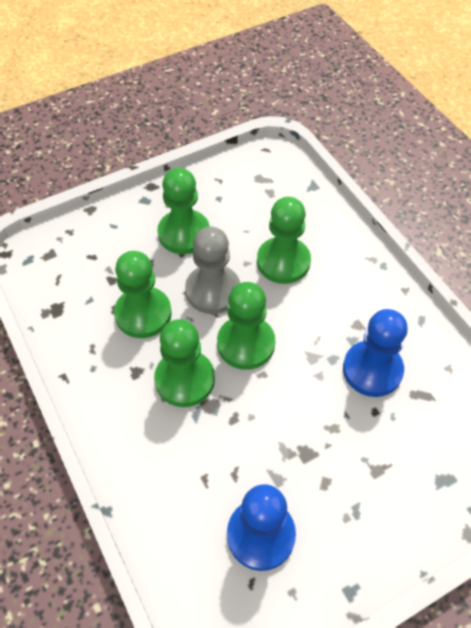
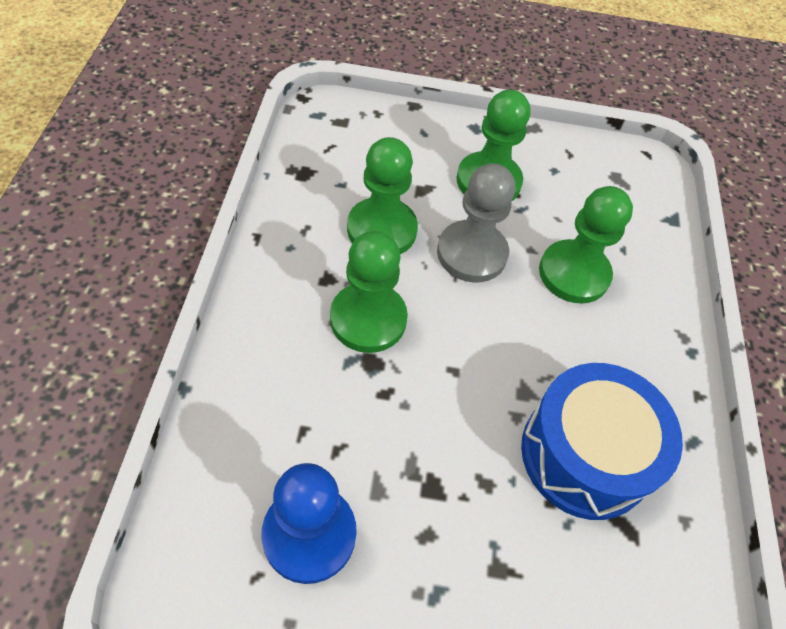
camera: 30 degrees right, 0 degrees up
green pawn [217,282,275,370] -> none
blue pawn [343,309,408,397] -> blue drum [521,363,683,520]

